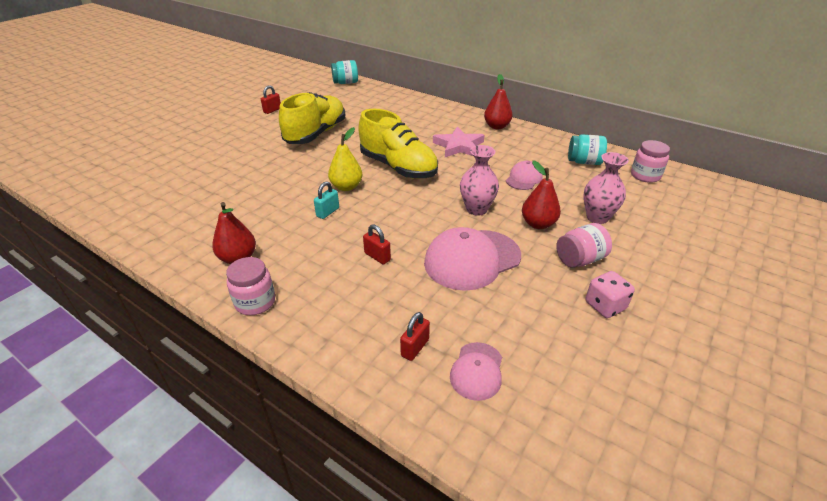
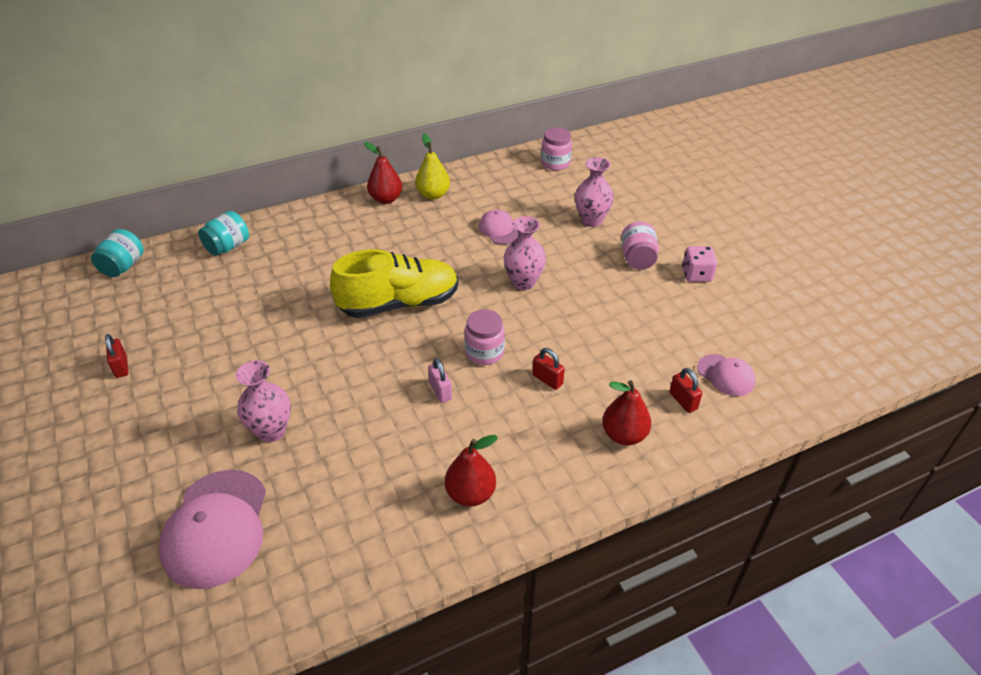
camera: 60 degrees left, 5 degrees up
pink jar [226,257,275,315] -> pink jar moved to [465,309,505,365]
yellow shoe [279,92,345,144] -> none
turquoise padlock [314,182,339,219] -> pink padlock [428,358,452,403]
yellow pear [328,127,362,191] -> yellow pear moved to [415,134,450,200]
red padlock [363,224,391,264] -> red padlock turned 60 degrees clockwise [533,348,565,390]
pink cap [424,227,521,291] -> pink cap moved to [159,470,266,589]
pink star [433,127,485,157] -> none
red pear [522,160,561,229] -> red pear moved to [602,380,651,445]
turquoise jar [568,134,607,165] -> turquoise jar moved to [198,211,249,256]
none -> pink vase [236,360,291,442]

